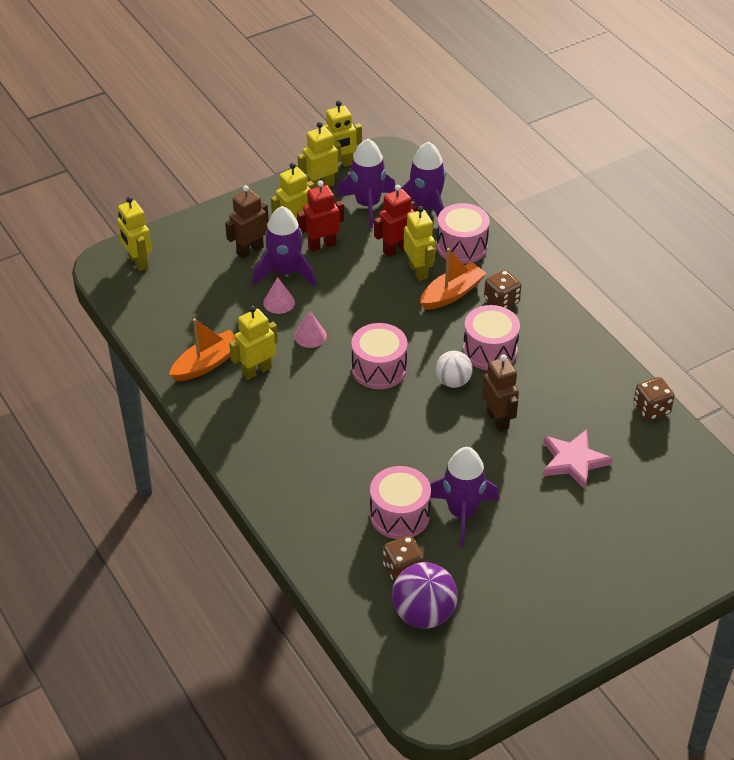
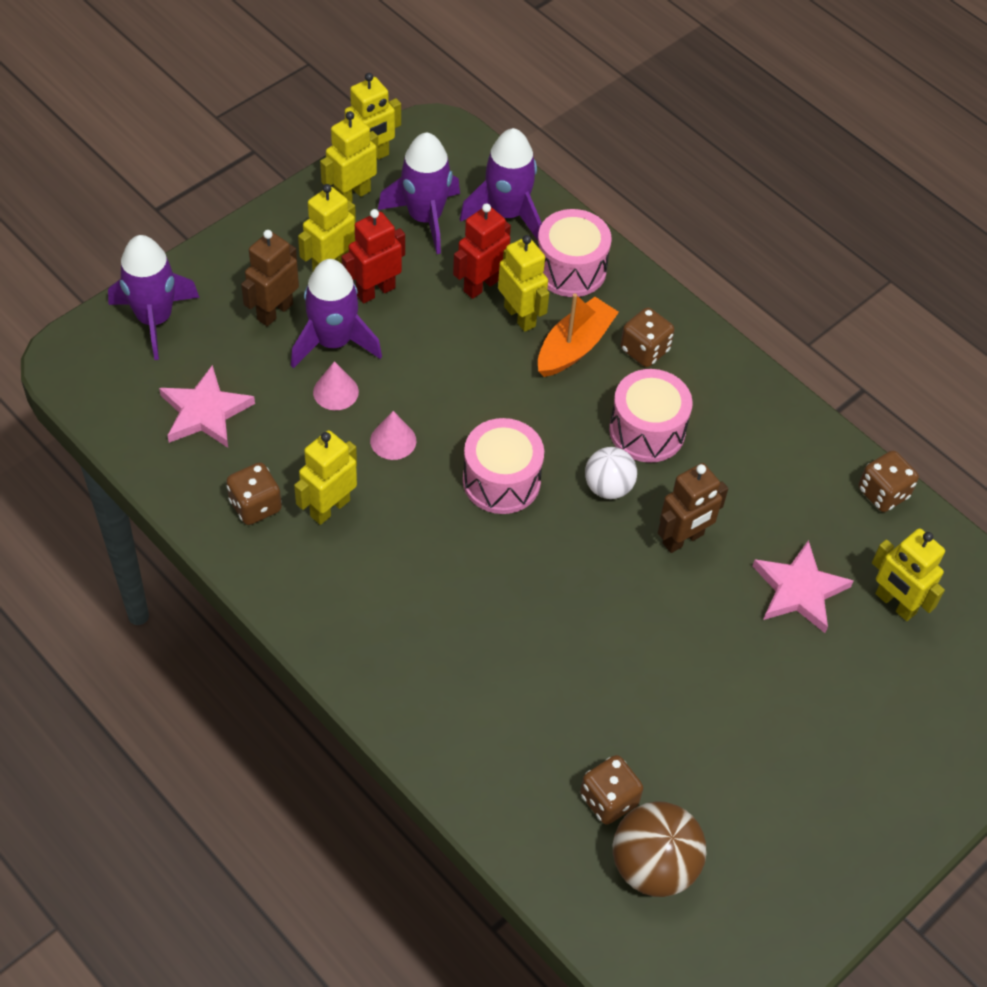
camera: 15 degrees left, 10 degrees up
yellow robot [117,197,152,271] -> yellow robot moved to [872,528,945,621]
orange boat [169,318,235,381] -> brown dice [226,462,282,525]
pink drum [370,466,431,539] -> none
purple ball [392,562,458,629] -> brown ball [613,801,707,897]
purple rocket [430,447,499,546] -> purple rocket moved to [108,235,200,360]
brown robot [482,355,519,431] -> brown robot turned 90 degrees clockwise [658,463,728,553]
none -> pink star [159,365,255,448]

